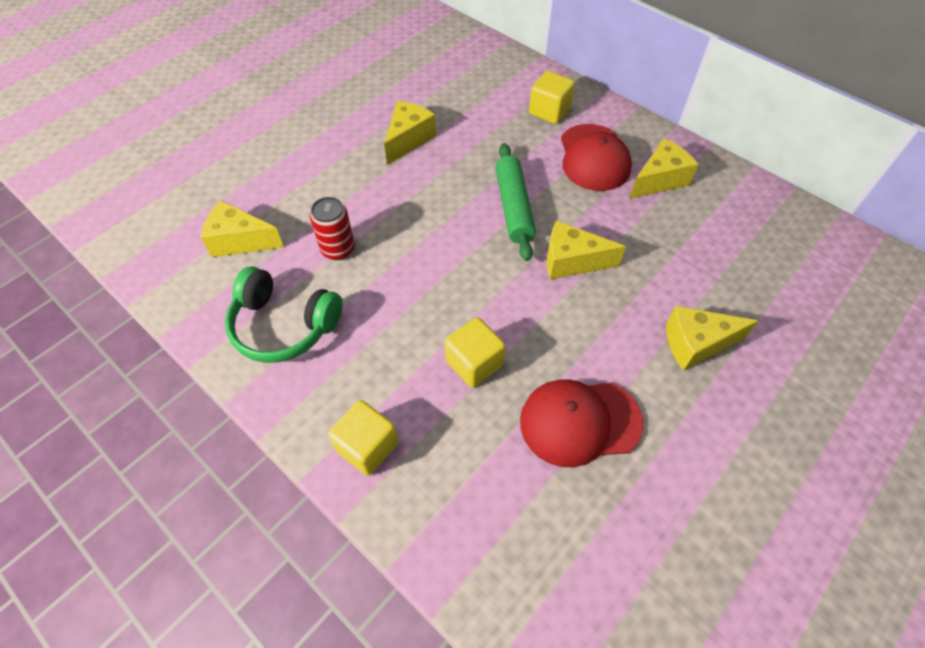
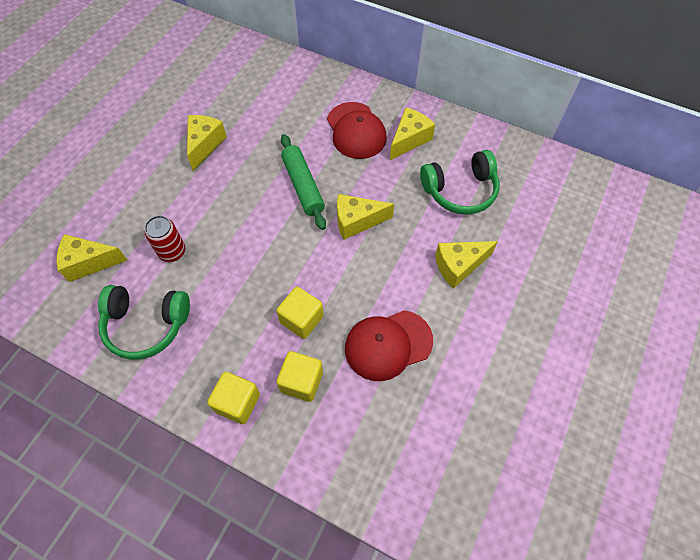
camera: 15 degrees left, 5 degrees up
yellow cube [529,71,575,124] -> yellow cube moved to [276,351,323,402]
none -> green headphones [420,150,500,215]

